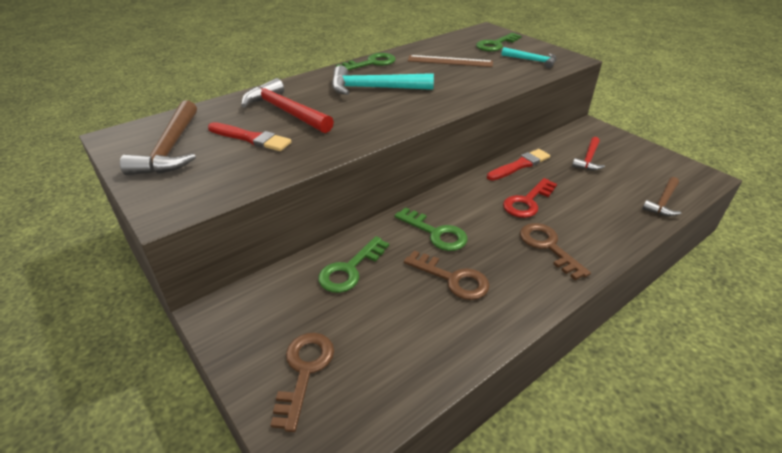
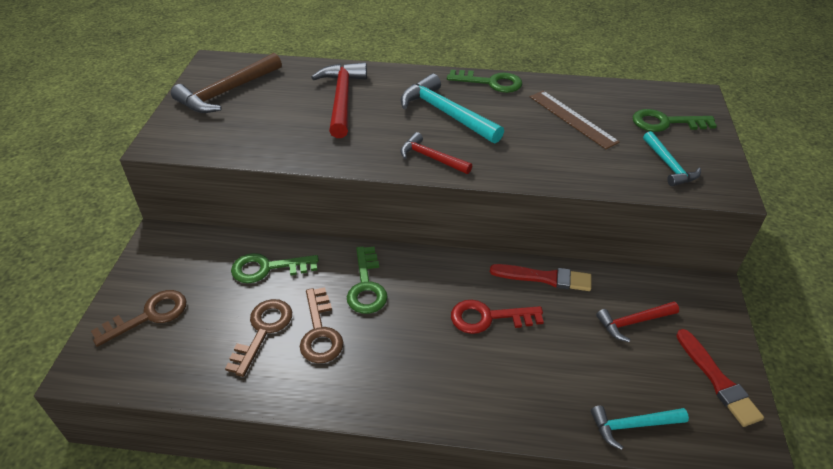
camera: 45 degrees right, 5 degrees up
red brush [208,122,291,151] -> red brush moved to [676,329,764,427]
brown key [520,223,591,280] -> brown key moved to [225,299,292,377]
brown hammer [642,177,681,216] -> turquoise hammer [591,406,689,450]
none -> red hammer [400,132,472,174]

